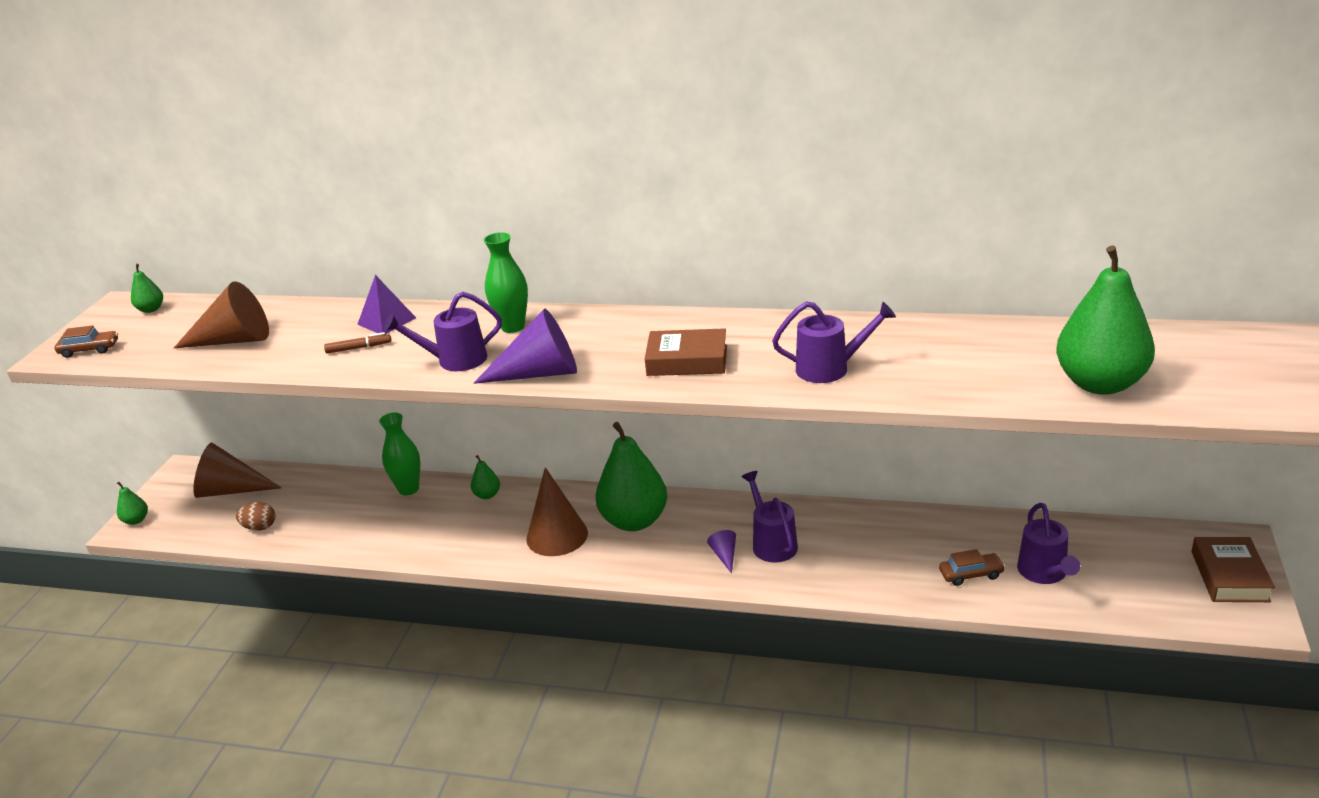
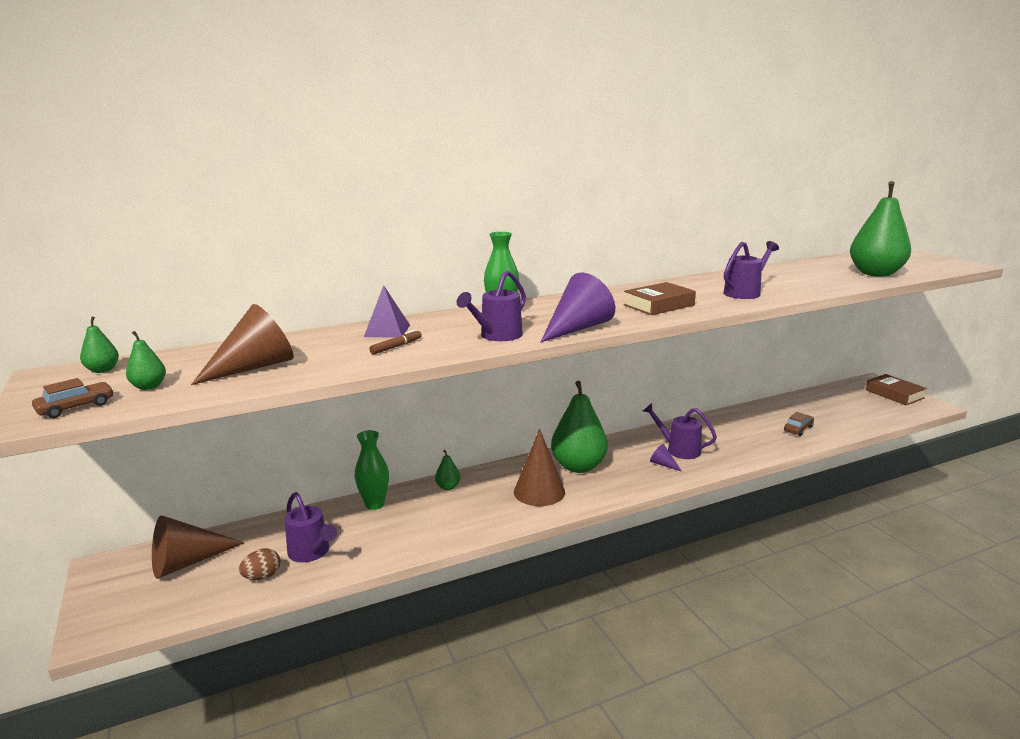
camera: 40 degrees left, 10 degrees down
green pear [117,482,148,525] -> green pear moved to [126,331,166,390]
purple watering can [1017,503,1080,584] -> purple watering can moved to [285,492,337,562]

